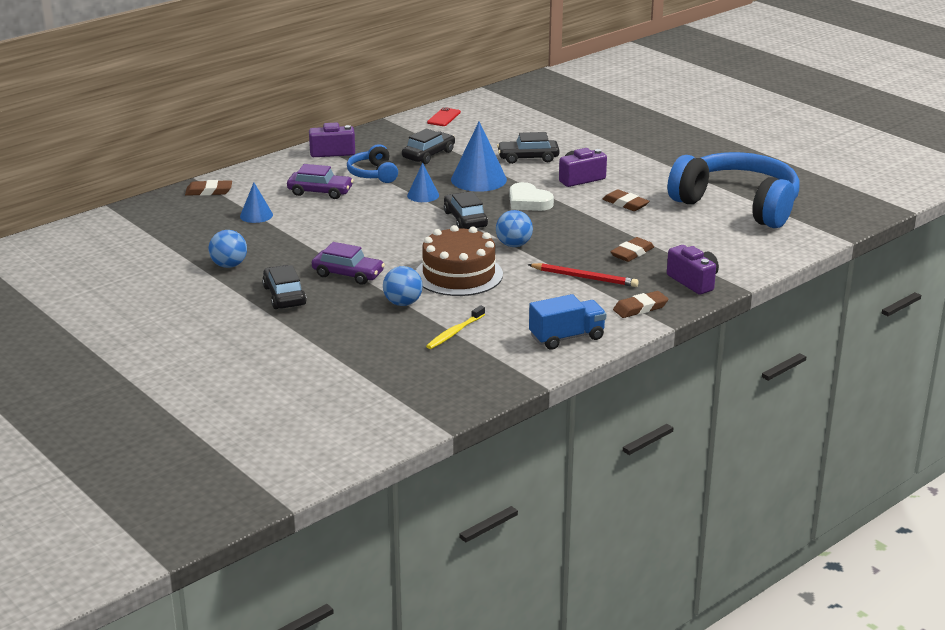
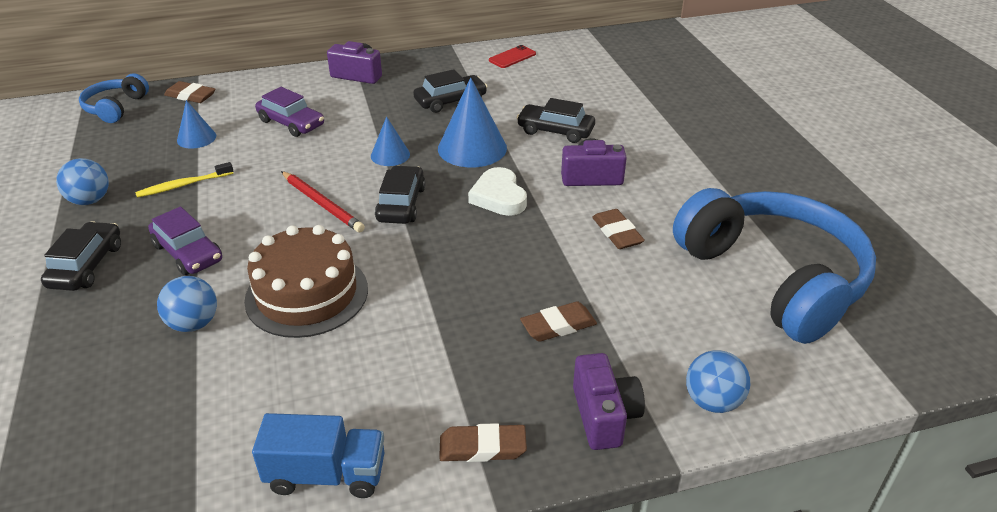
camera: 25 degrees right, 10 degrees up
blue headphones [347,144,398,183] -> blue headphones moved to [79,73,149,123]
yellow toothbrush [426,305,485,349] -> yellow toothbrush moved to [135,162,234,198]
blue ball [496,210,533,247] -> blue ball moved to [686,350,750,413]
red pencil [528,263,639,287] -> red pencil moved to [281,171,365,232]

